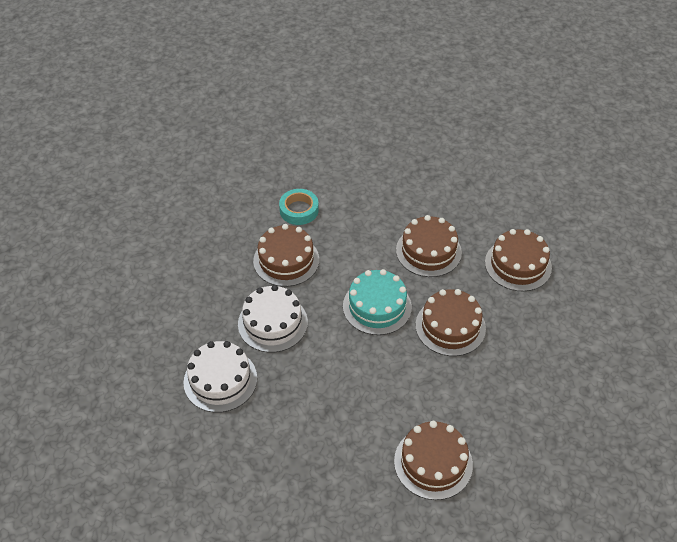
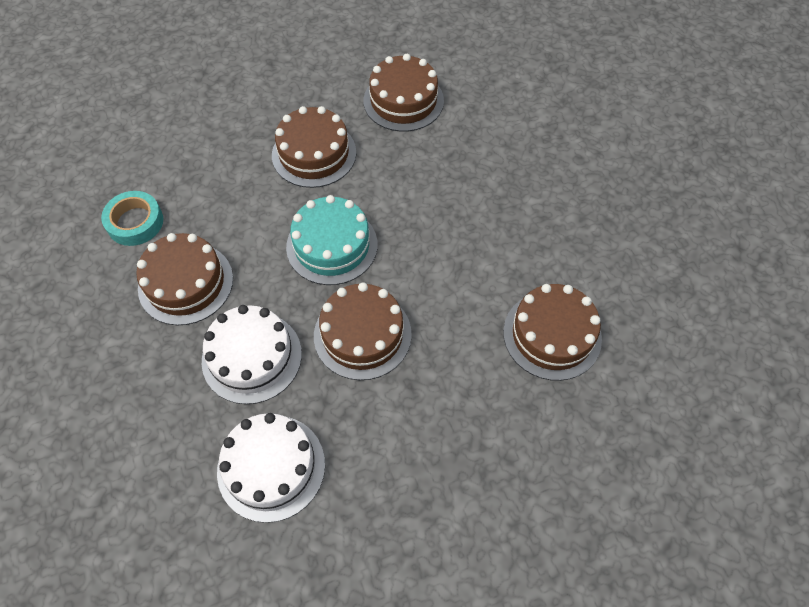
camera: 50 degrees left, 10 degrees up
brown cake [416,289,486,356] -> brown cake moved to [314,282,412,380]

